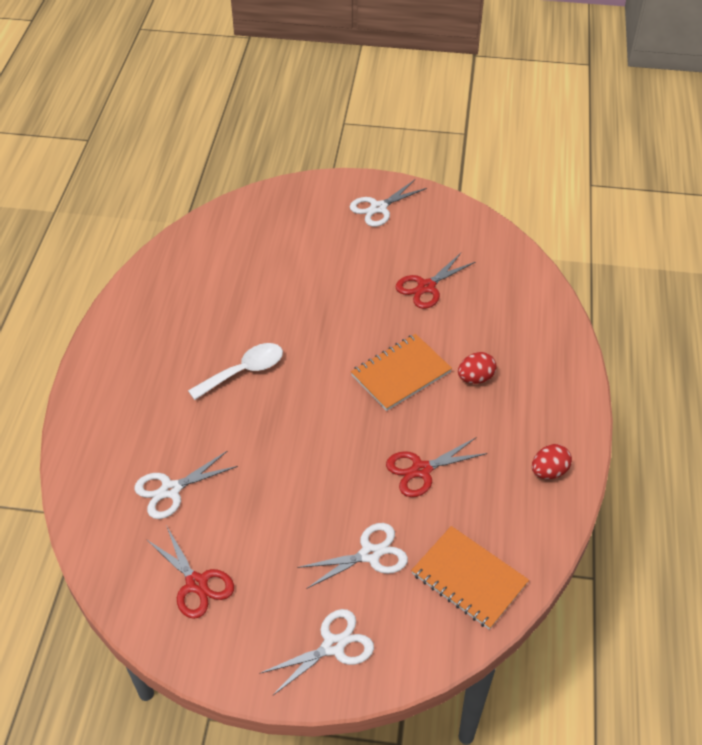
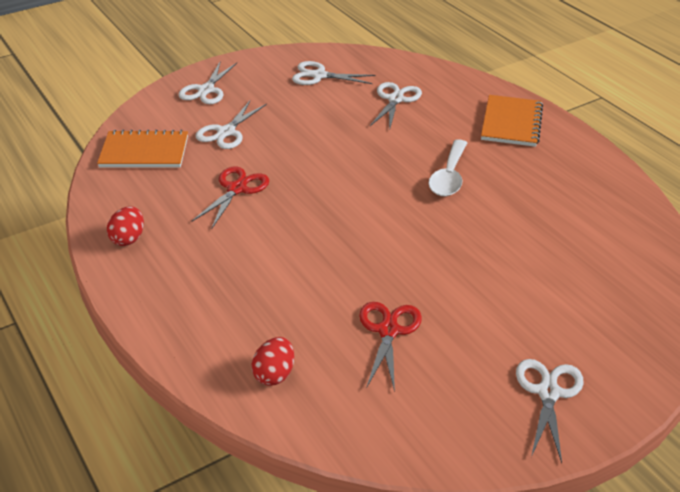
camera: 140 degrees right, 10 degrees down
red scissors [146,525,234,619] -> white scissors [292,61,375,85]
orange notebook [351,334,452,411] -> orange notebook moved to [481,95,543,147]
red egg [458,352,497,384] -> red egg moved to [252,337,294,386]

